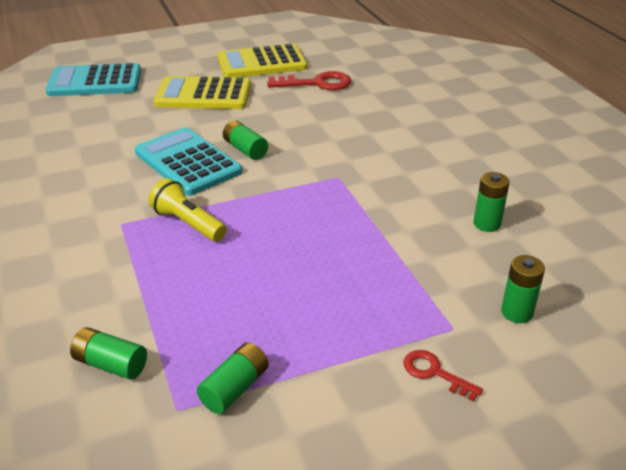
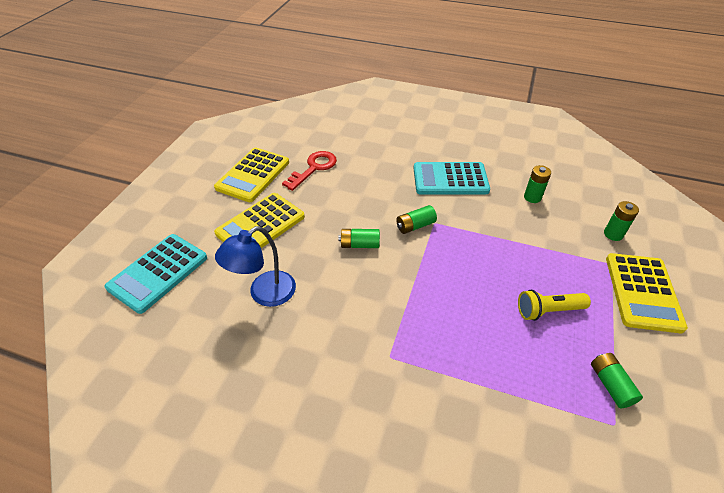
camera: 50 degrees left, 10 degrees up
green battery [70,327,147,380] -> green battery moved to [396,205,437,234]
turquoise calculator [135,127,242,196] -> turquoise calculator moved to [413,162,490,195]
yellow flashlight [149,178,227,242] -> yellow flashlight moved to [518,290,591,321]
red key [404,350,483,402] -> yellow calculator [606,253,688,333]
none -> blue lamp [215,226,296,307]

